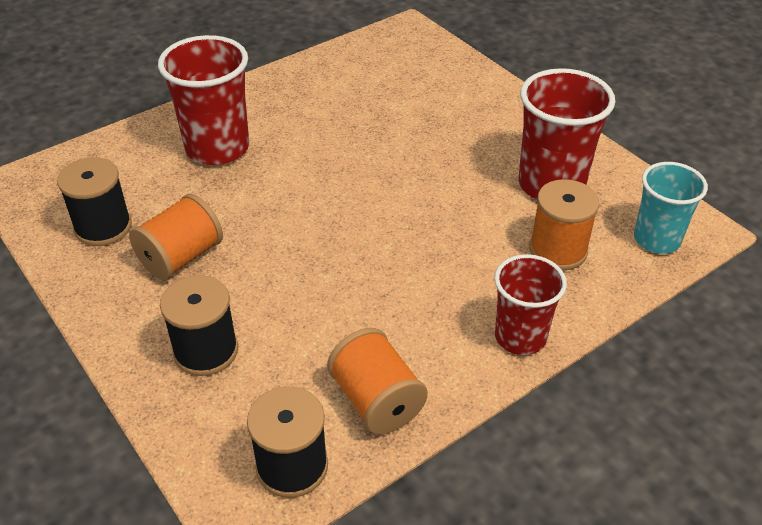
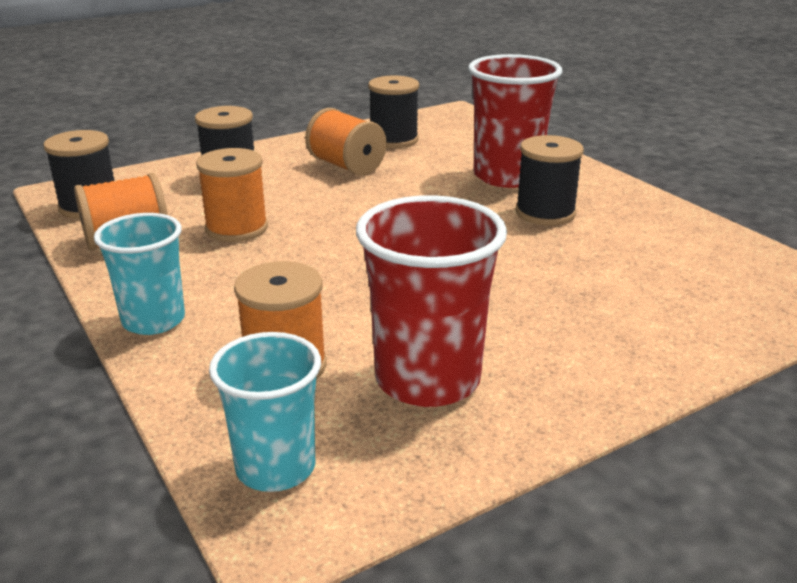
camera: 95 degrees right, 15 degrees down
red cup [494,254,567,355] -> turquoise cup [94,213,185,335]
none -> orange spool [196,148,268,242]
none -> black spool [516,135,584,226]

